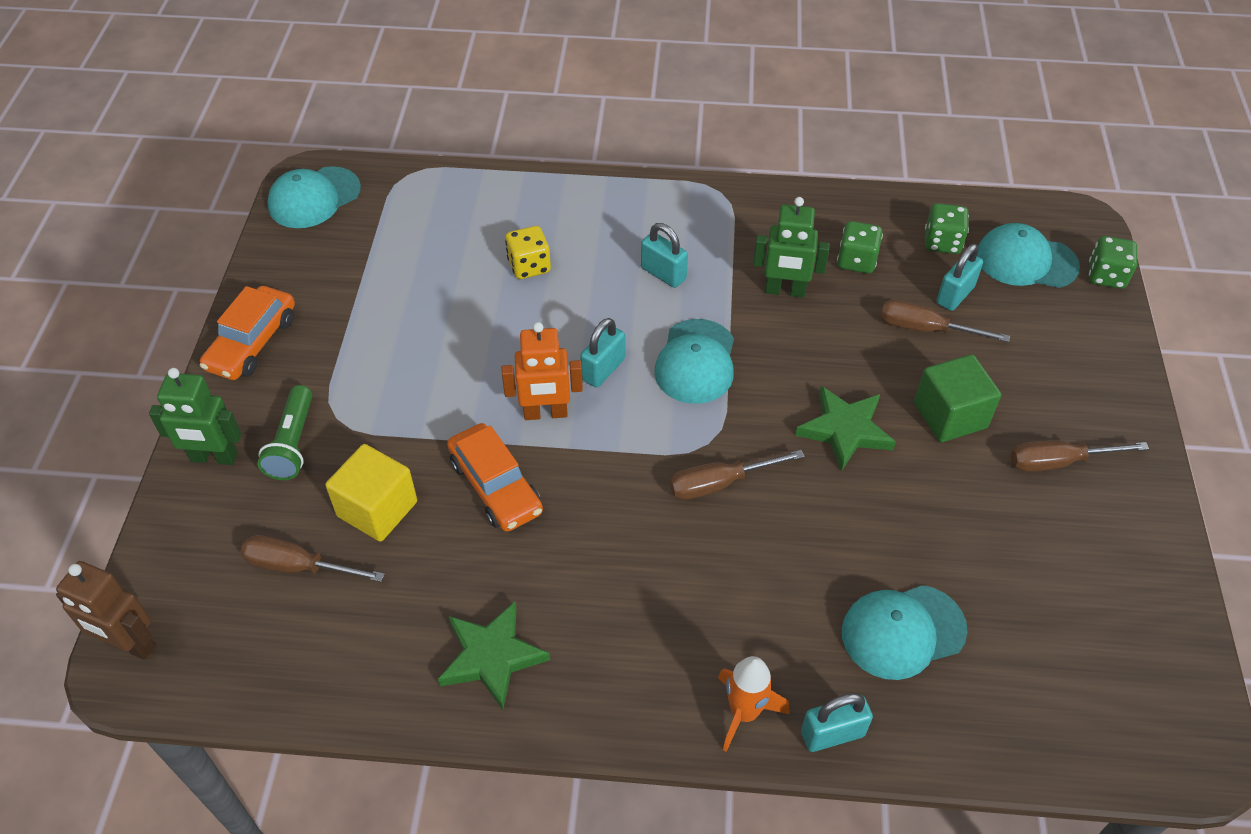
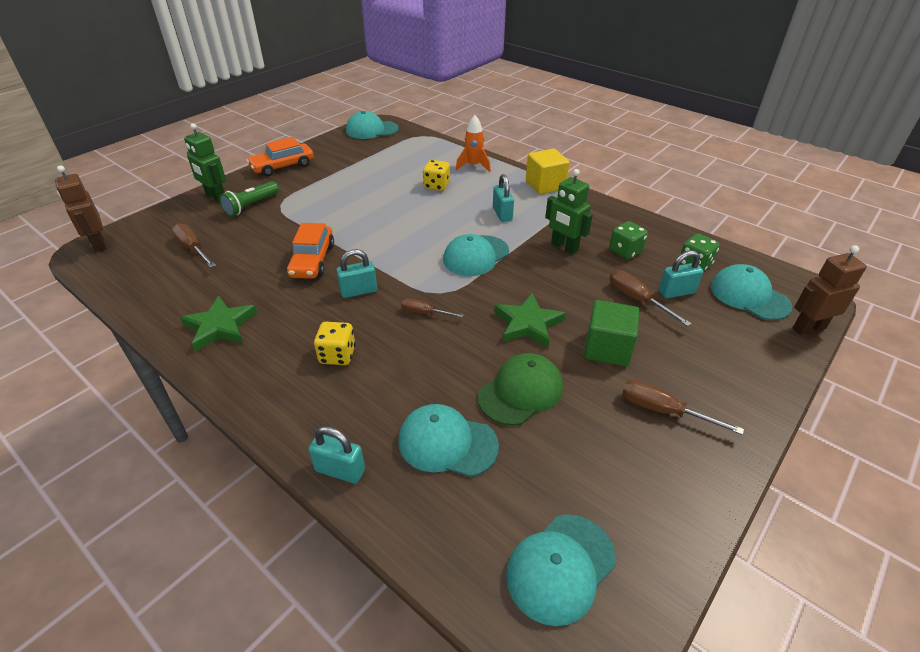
camera: 35 degrees right, 10 degrees down
yellow cube [325,444,417,542] -> yellow cube moved to [526,149,570,194]
orange robot [501,322,583,420] -> none
turquoise padlock [580,318,625,388] -> turquoise padlock moved to [336,249,377,298]
brown screwdriver [670,450,804,500] -> brown screwdriver [401,298,464,318], size x0.66
orange rocket [718,656,790,752] -> orange rocket moved to [456,115,491,172]
green dice [1089,236,1137,289] -> brown robot [793,245,867,335]
none -> yellow dice [314,322,356,365]
none -> green cap [478,353,563,426]
none -> turquoise cap [506,514,616,626]

